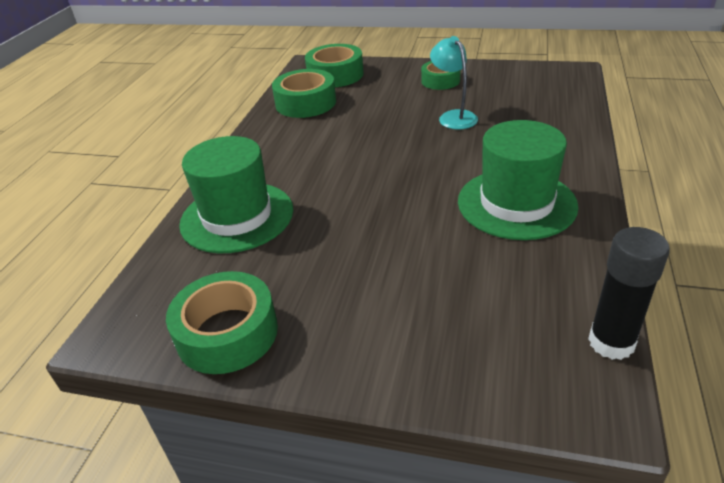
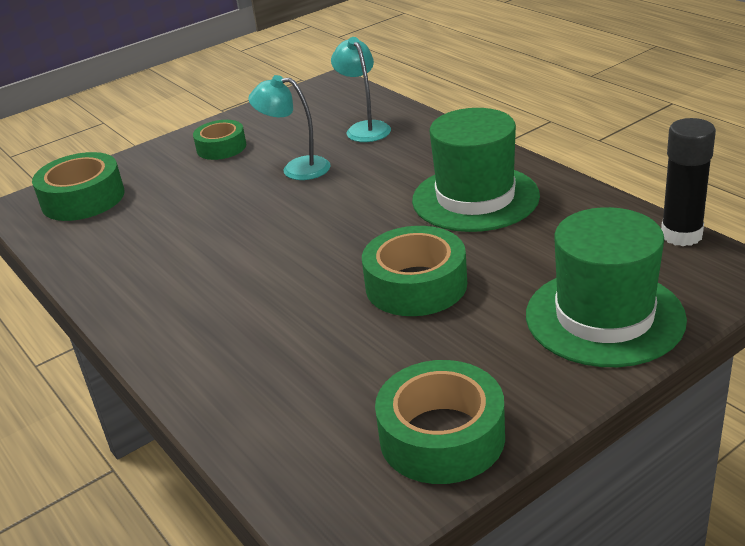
camera: 50 degrees left, 5 degrees down
green hat [179,136,293,253] -> green hat moved to [526,207,687,367]
green tape [272,69,336,118] -> green tape moved to [362,226,467,316]
none -> turquoise lamp [331,37,391,142]

